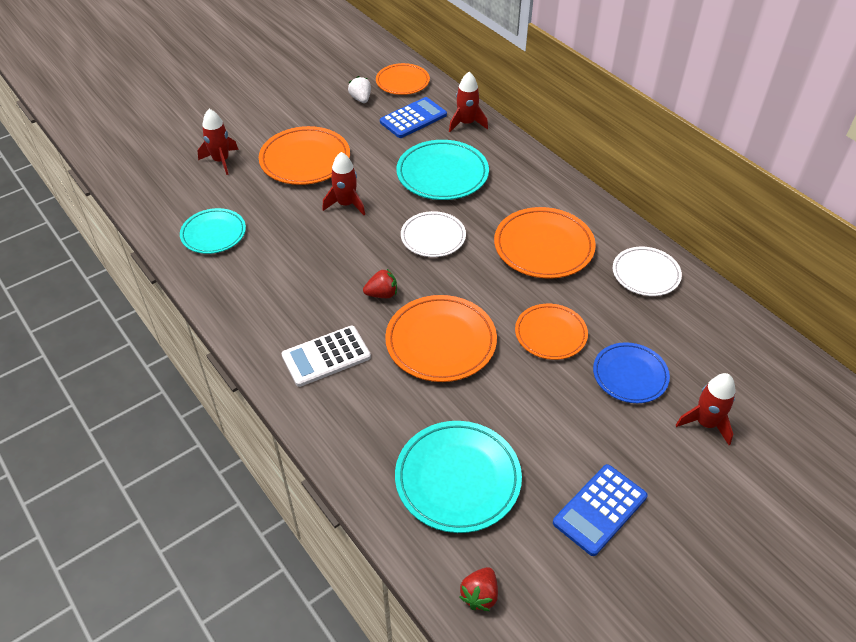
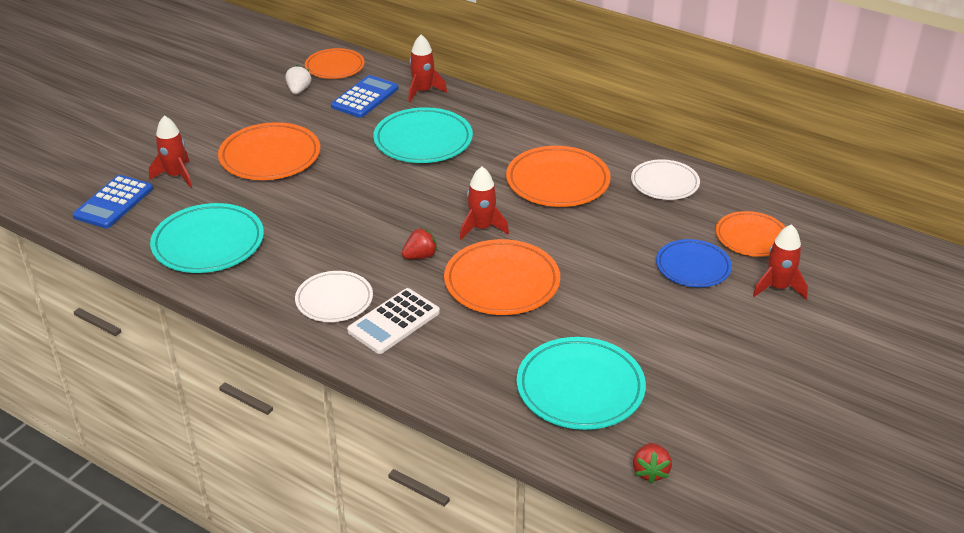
camera: 20 degrees left, 10 degrees down
turquoise plate [180,208,246,254] -> turquoise plate [150,203,264,273], size x1.52
red rocket [322,152,365,215] -> red rocket moved to [460,167,509,240]
white strawberry [348,76,371,103] -> white strawberry turned 45 degrees clockwise [285,65,311,94]
white plate [401,211,466,257] -> white plate moved to [295,271,373,322]
orange plate [515,304,588,360] -> orange plate moved to [716,211,785,257]
blue calculator [553,464,648,556] -> blue calculator moved to [73,175,153,228]

